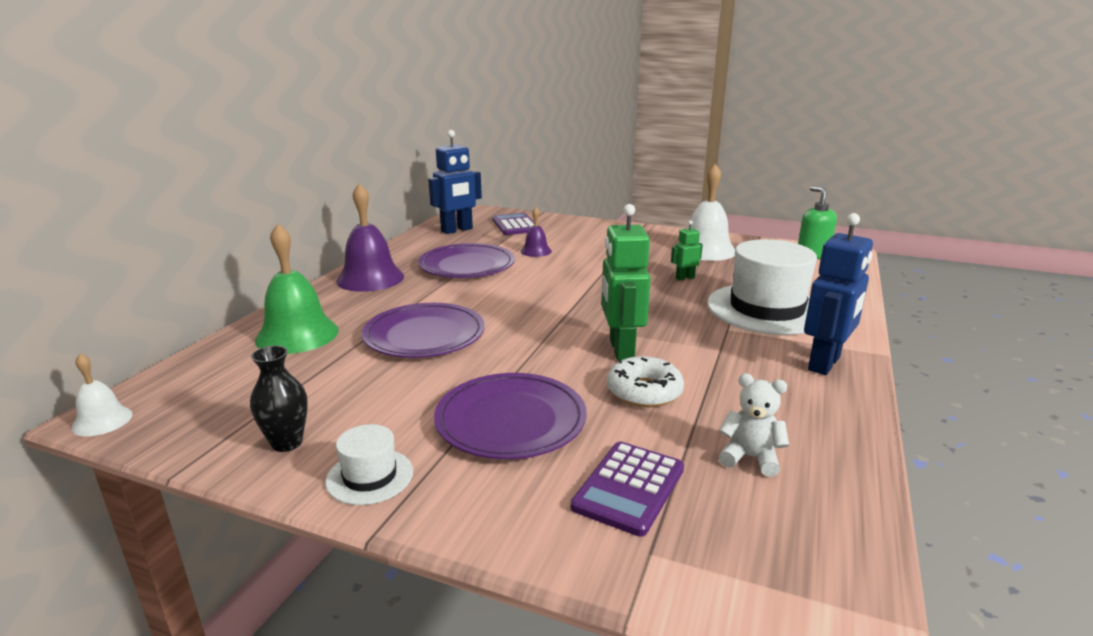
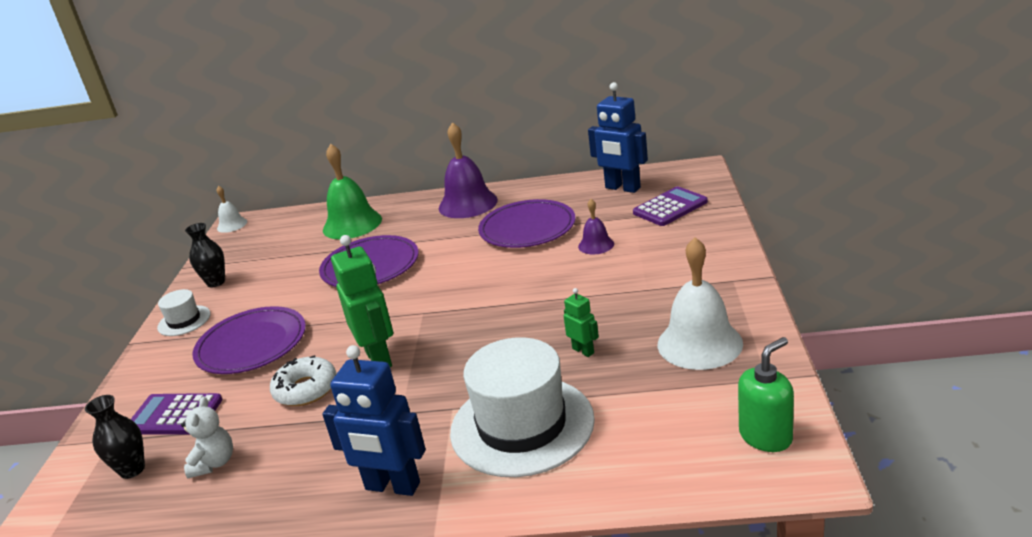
camera: 75 degrees right, 5 degrees up
green robot [601,204,651,360] -> green robot turned 90 degrees clockwise [331,235,393,367]
none -> black vase [85,395,145,479]

